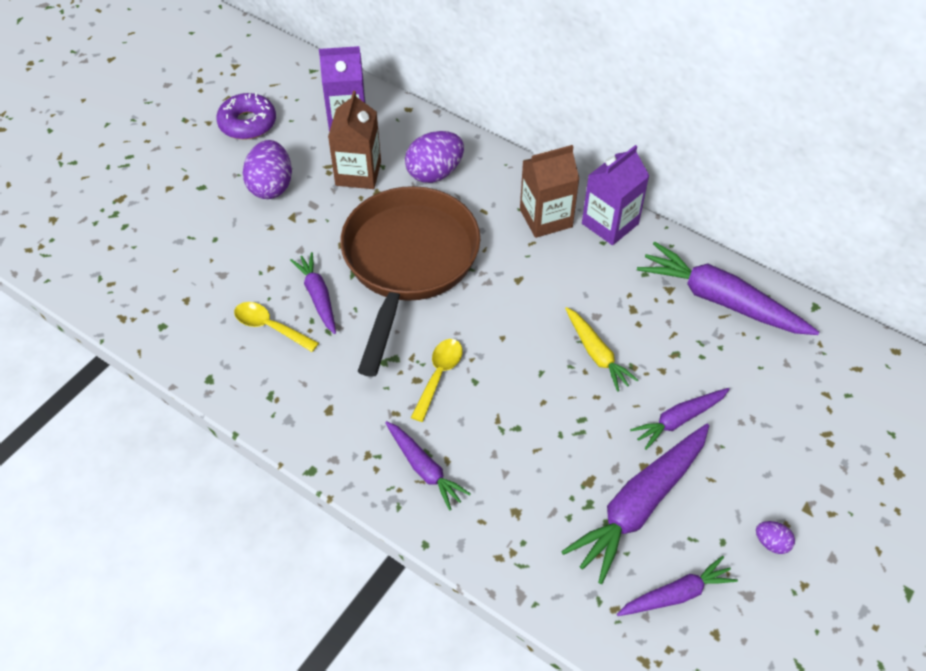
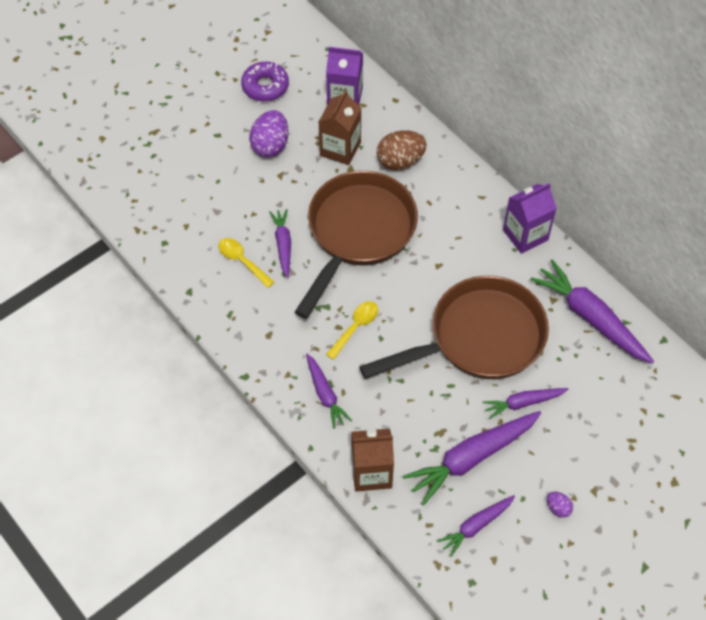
camera: 15 degrees right, 5 degrees up
purple egg [405,131,464,183] -> brown egg [377,130,427,170]
brown carton [520,145,579,238] -> brown carton moved to [352,428,394,492]
yellow carrot [565,307,638,392] -> brown pan [359,276,549,379]
purple carrot [617,556,738,616] -> purple carrot turned 150 degrees clockwise [437,495,515,557]

